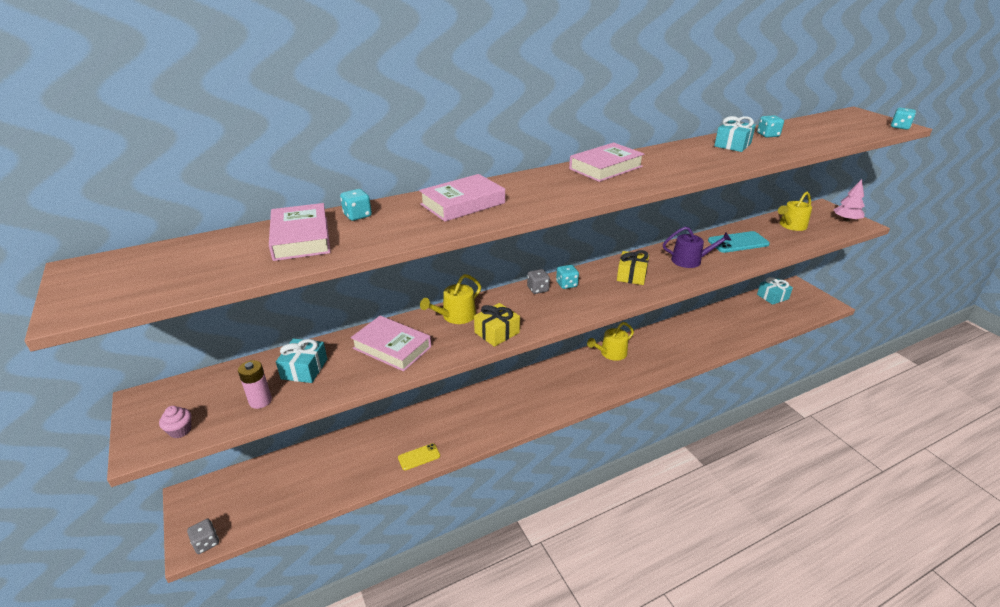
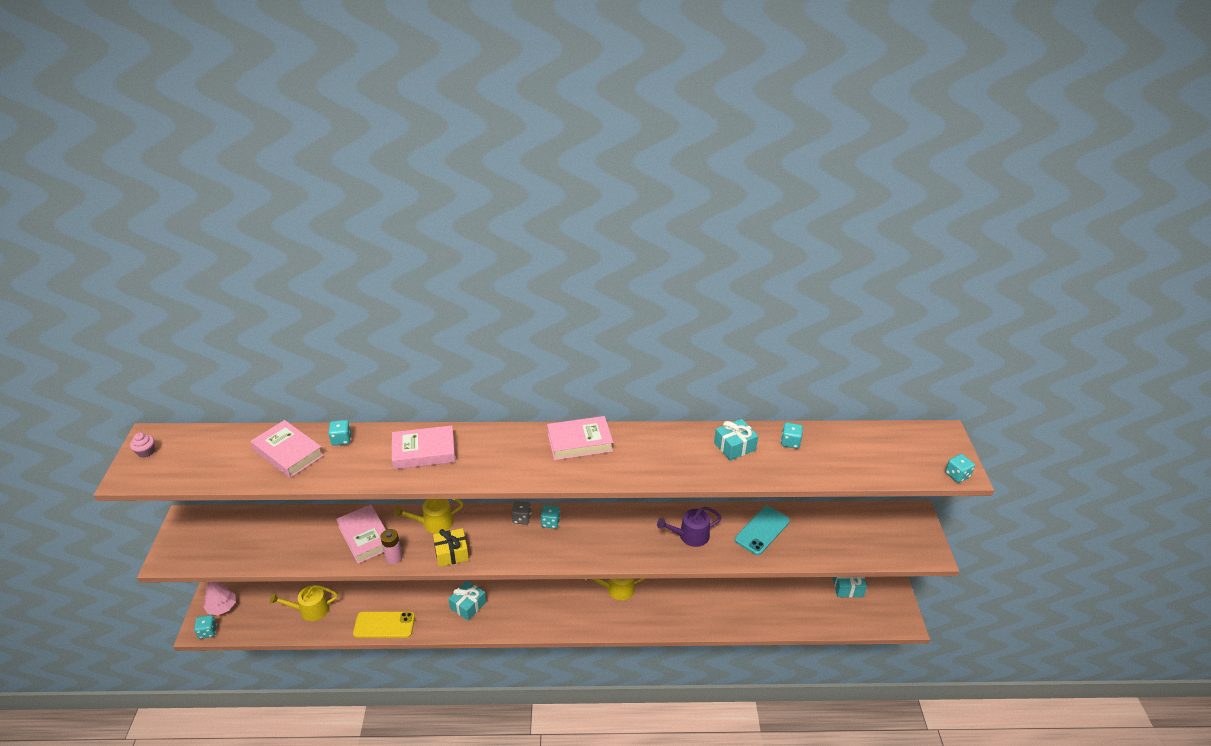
camera: 25 degrees right, 5 degrees up
pink cupcake [159,406,191,438] -> pink cupcake moved to [130,433,155,458]
grey dice [187,519,219,554] -> turquoise dice [194,615,217,639]
pink battery [238,360,272,409] -> pink battery moved to [380,529,402,564]
pink book [269,203,331,261] -> pink book turned 60 degrees counterclockwise [251,420,324,478]
turquoise gift [276,338,327,383] -> turquoise gift moved to [448,581,486,621]
yellow phone [398,443,440,470] -> yellow phone [353,612,415,638], size x1.67
yellow gift [617,250,649,285] -> none
purple watering can [663,227,732,268] -> purple watering can turned 135 degrees clockwise [657,507,722,547]
turquoise phone [708,231,770,253] -> turquoise phone turned 60 degrees counterclockwise [735,506,790,555]
yellow watering can [778,192,812,231] -> yellow watering can moved to [270,585,338,621]
pink tree [833,179,865,221] -> pink tree moved to [203,582,236,615]

